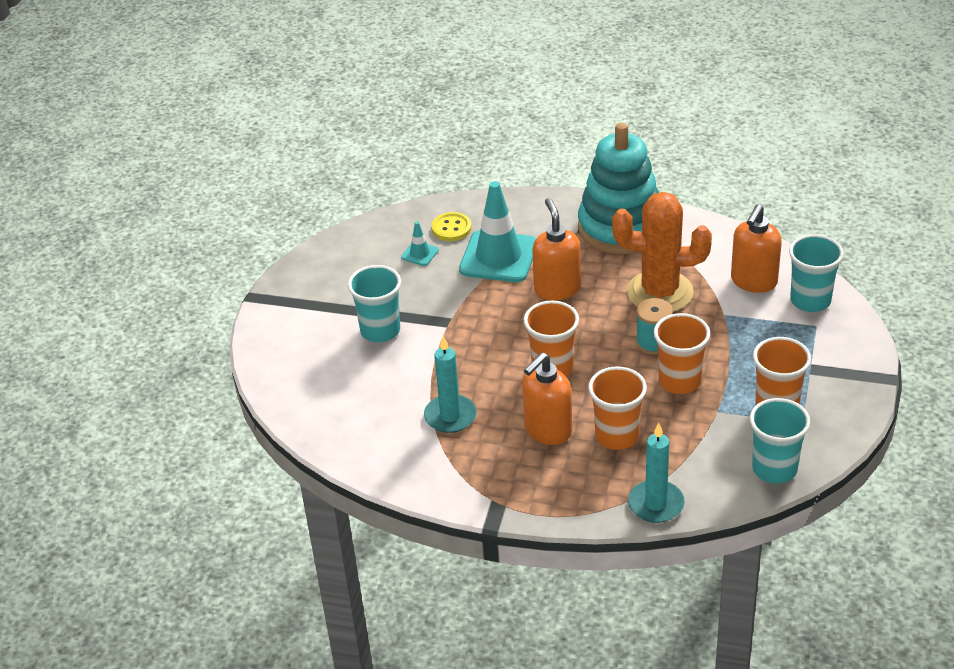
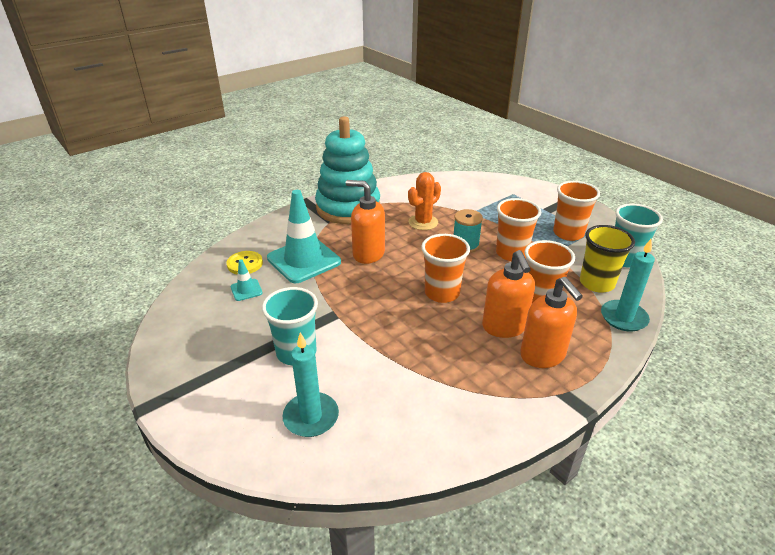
camera: 55 degrees left, 5 degrees down
turquoise candle [424,336,477,433] -> turquoise candle moved to [283,332,339,437]
orange cactus [612,192,712,312] -> orange cactus [408,172,441,230], size x0.60
orange soap dispenser [731,204,782,293] -> orange soap dispenser moved to [520,277,583,368]
turquoise cup [789,234,844,312] -> none
none -> yellow cup [580,225,635,293]

